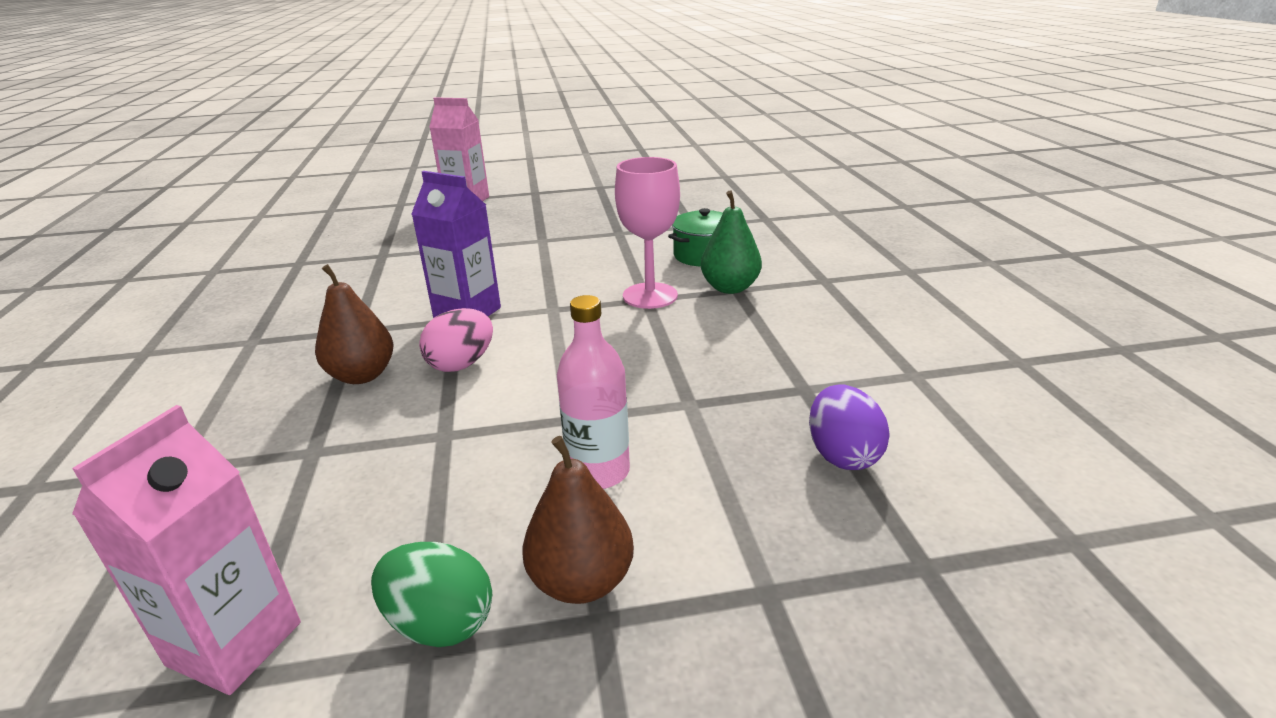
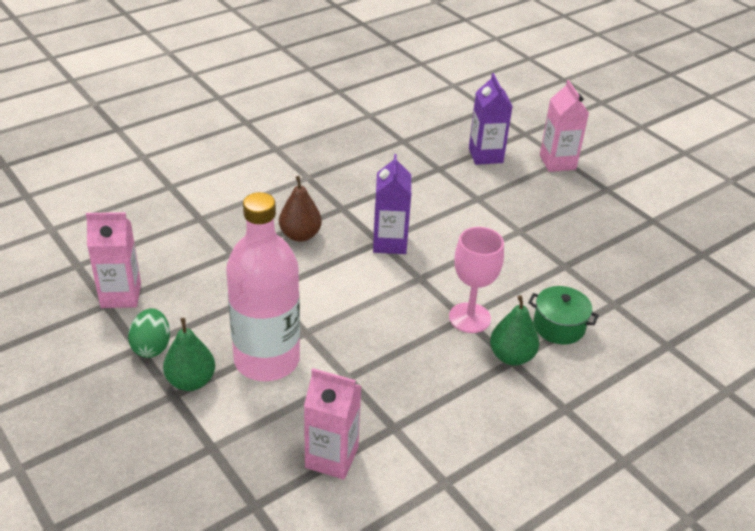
camera: 60 degrees right, 10 degrees up
pink egg [419,308,493,372] -> none
brown pear [522,436,634,604] -> green pear [163,318,215,391]
pink bottle [557,295,630,489] -> pink bottle [226,192,300,381], size x1.90
purple egg [809,384,890,470] -> pink carton [304,368,362,480]
none -> purple carton [469,73,513,165]

